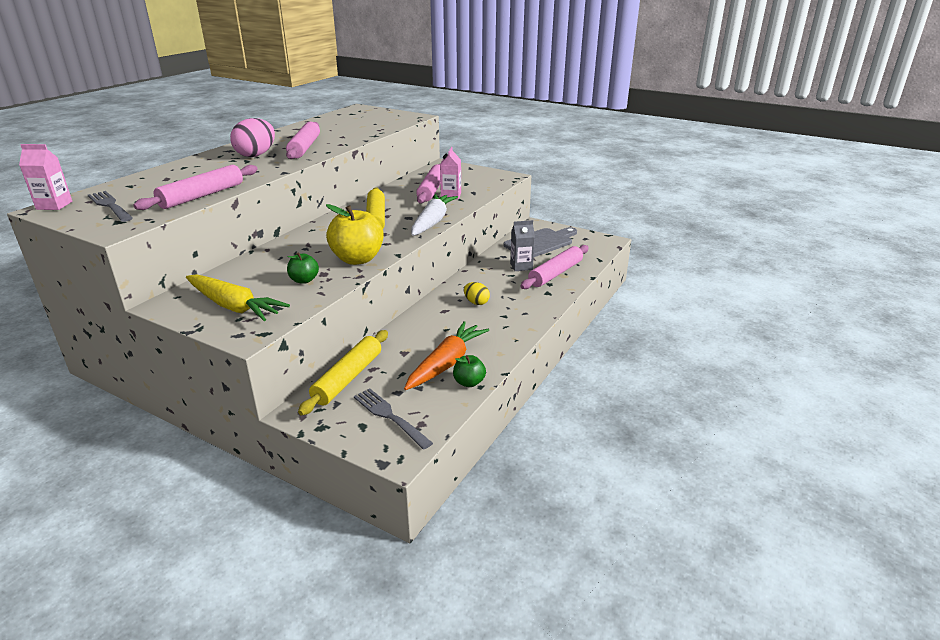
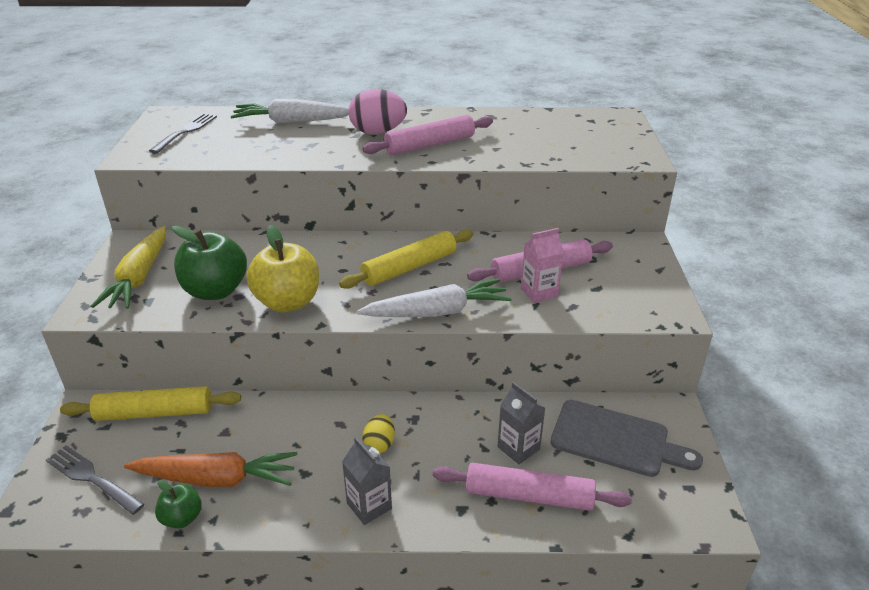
camera: 60 degrees right, 5 degrees up
pink carton [19,144,72,210] -> none
pink rolling pin [133,165,258,210] -> none
green apple [287,252,319,284] -> green apple [172,226,247,300], size x1.92
grey fork [354,388,433,450] -> grey fork turned 75 degrees counterclockwise [46,445,145,515]
none -> white carrot [231,99,349,124]
none -> grey carton [342,437,392,525]

